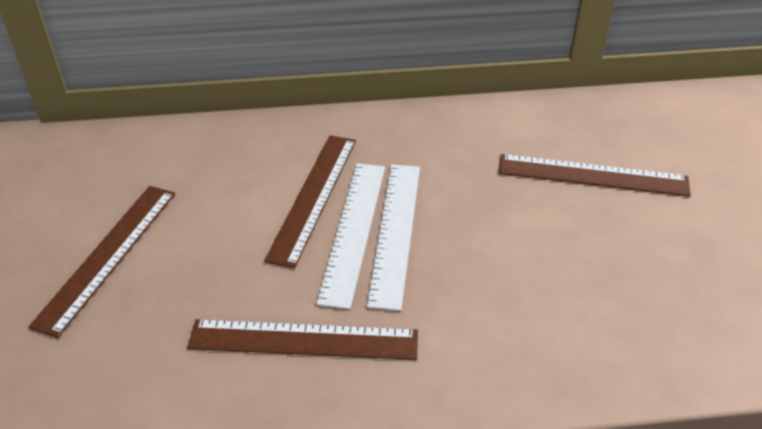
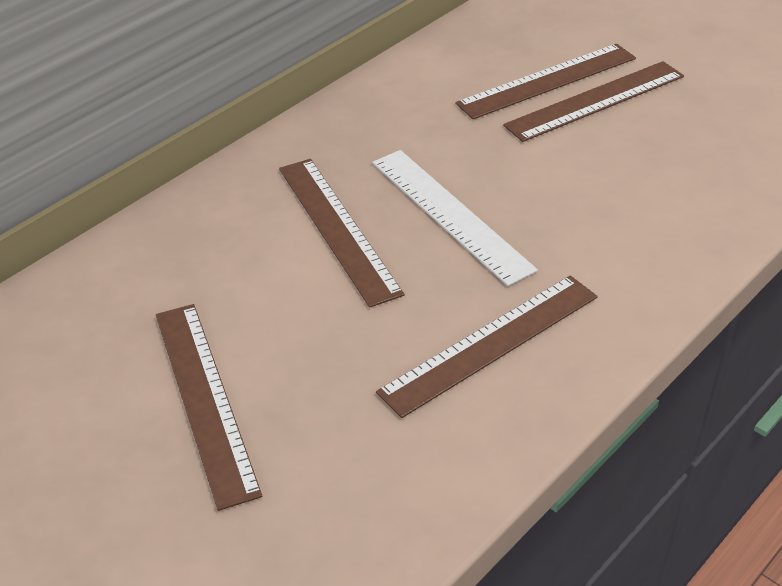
camera: 40 degrees left, 0 degrees up
white ruler [316,163,385,310] -> none
none -> brown ruler [503,61,684,142]

